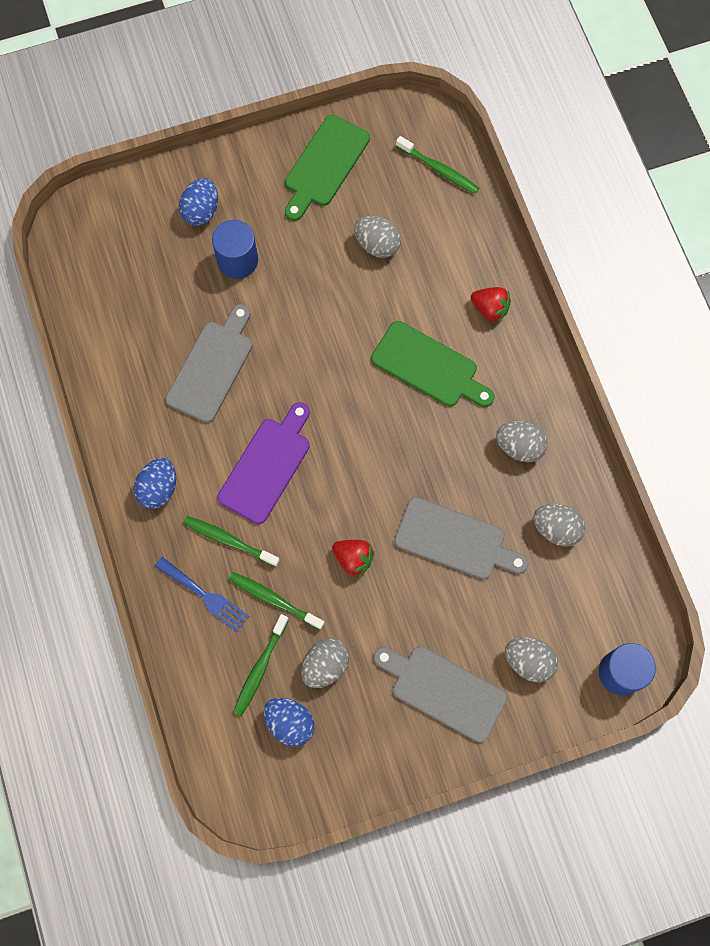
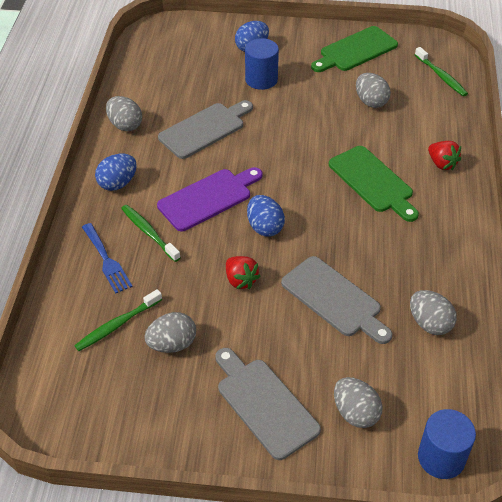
camera: 25 degrees right, 25 degrees down
green toothbrush [229,572,325,630] -> none
blue egg [264,698,315,747] -> blue egg moved to [247,195,285,237]
grey egg [496,421,548,462] -> grey egg moved to [106,96,142,131]

